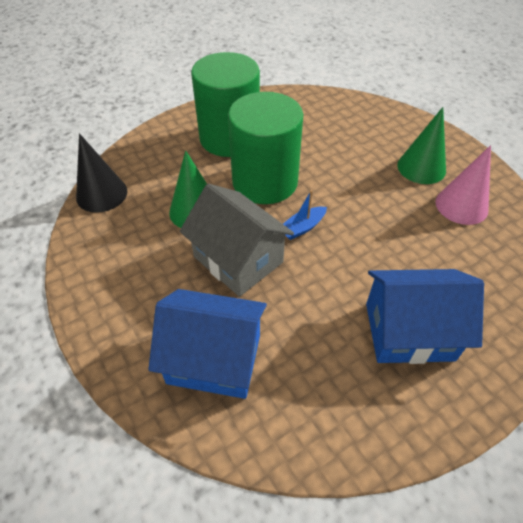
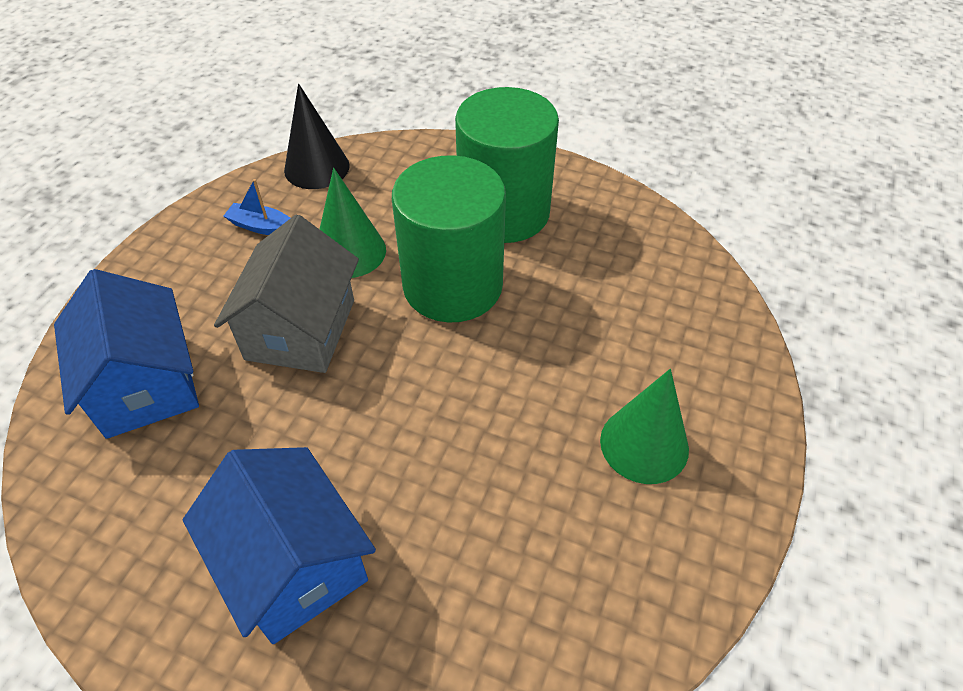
camera: 55 degrees right, 0 degrees up
blue boat [283,190,327,240] -> blue boat moved to [223,179,290,235]
pink cone [435,145,491,225] -> none

